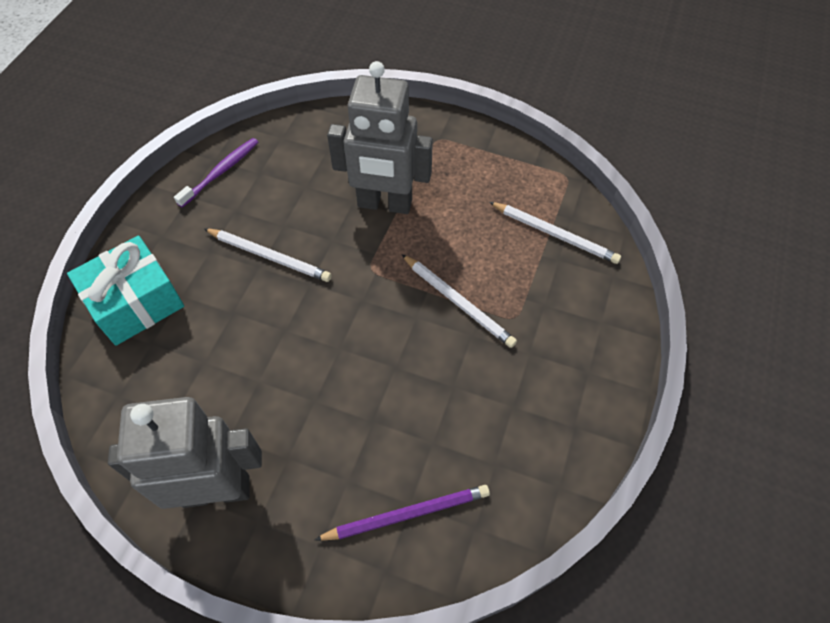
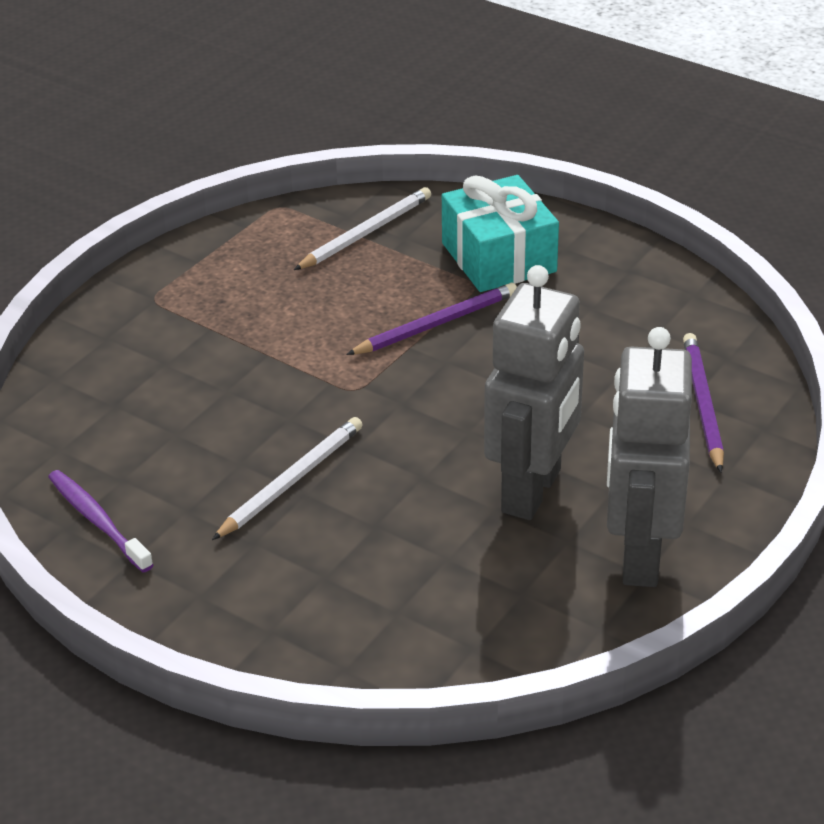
camera: 75 degrees left, 20 degrees down
turquoise gift [67,236,184,346] -> turquoise gift moved to [442,175,559,292]
grey robot [327,61,433,214] -> grey robot moved to [484,265,584,520]
white pencil [401,254,517,348] -> purple pencil [346,283,517,355]

